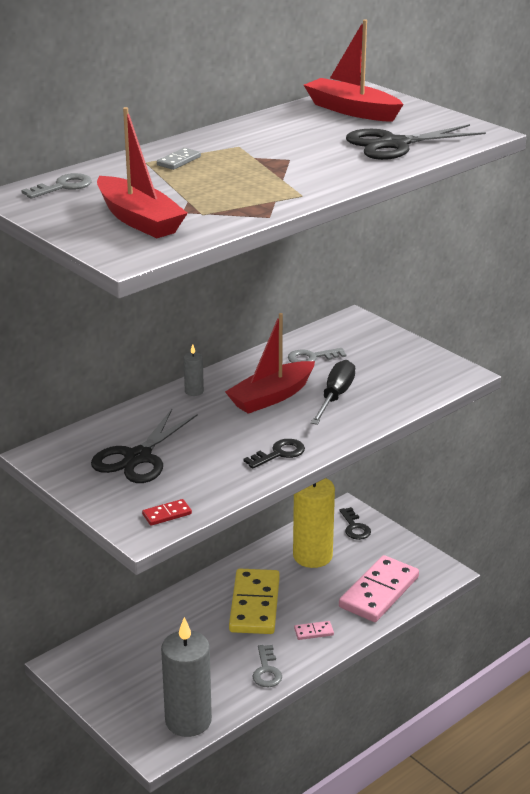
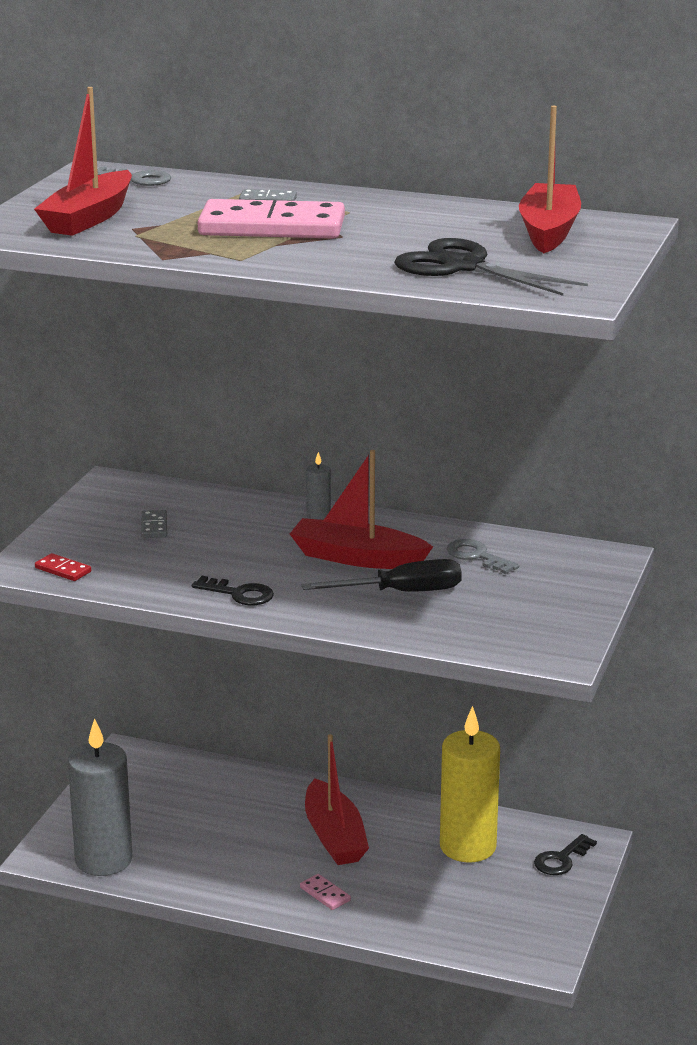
camera: 60 degrees right, 5 degrees down
black scissors [91,409,198,483] -> grey domino [141,510,167,538]
yellow domino [229,569,280,634] -> red boat [305,734,369,865]
grey key [252,645,282,687] -> none
pink domino [339,555,419,622] -> pink domino moved to [198,199,345,239]

